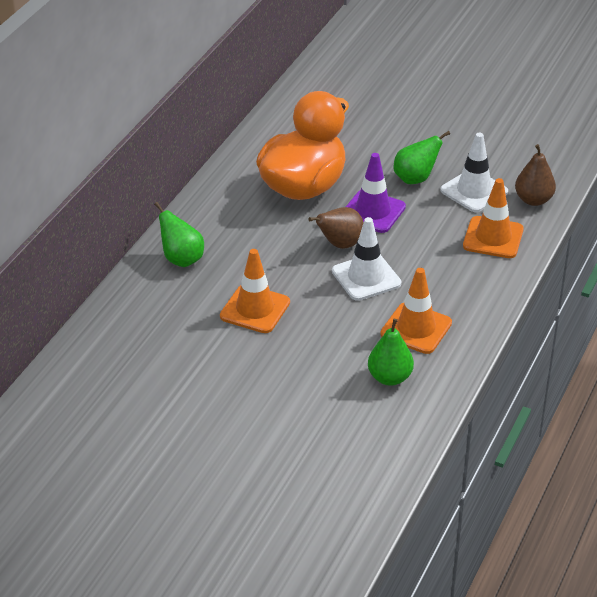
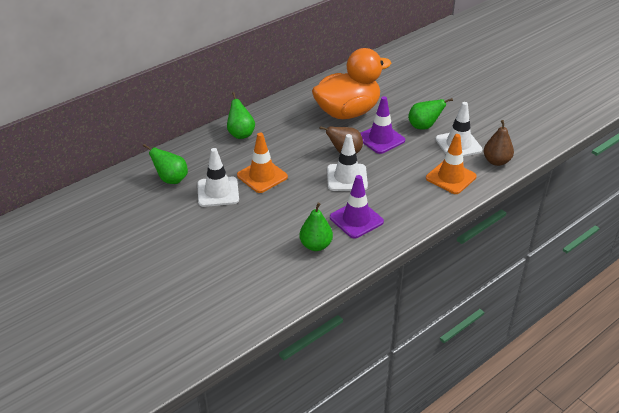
camera: 25 degrees right, 0 degrees up
orange traffic cone [380,268,452,354] -> purple traffic cone [330,175,384,238]
none -> green pear [143,144,188,184]
none -> white traffic cone [197,148,239,207]

